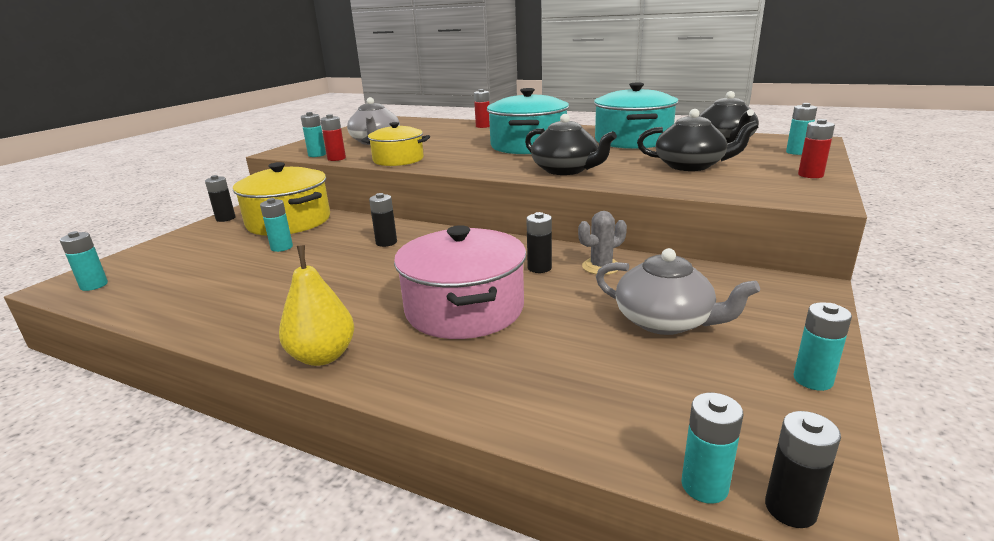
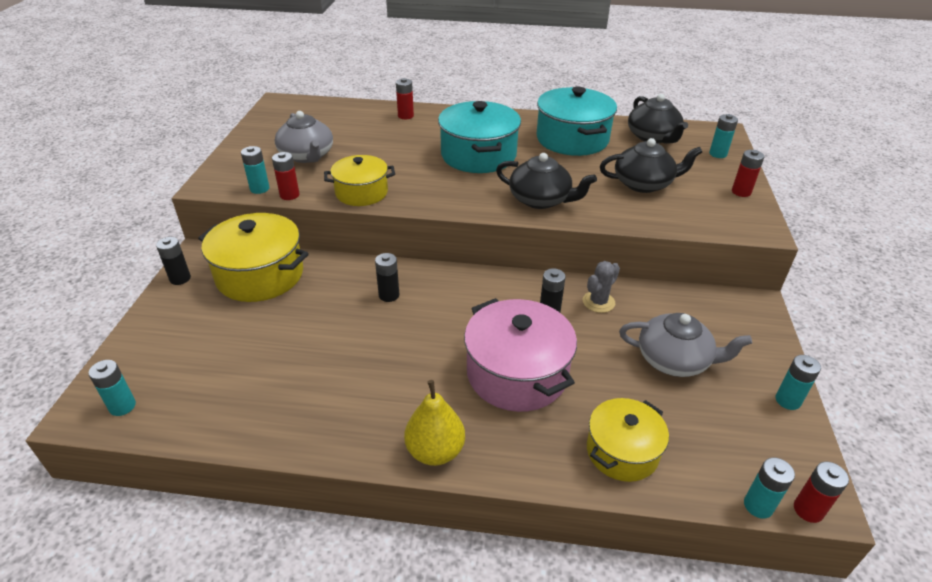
camera: 20 degrees left, 15 degrees up
turquoise battery [260,198,293,252] -> none
black battery [765,411,841,528] -> red battery [794,462,849,523]
none -> yellow pot [587,398,669,482]

